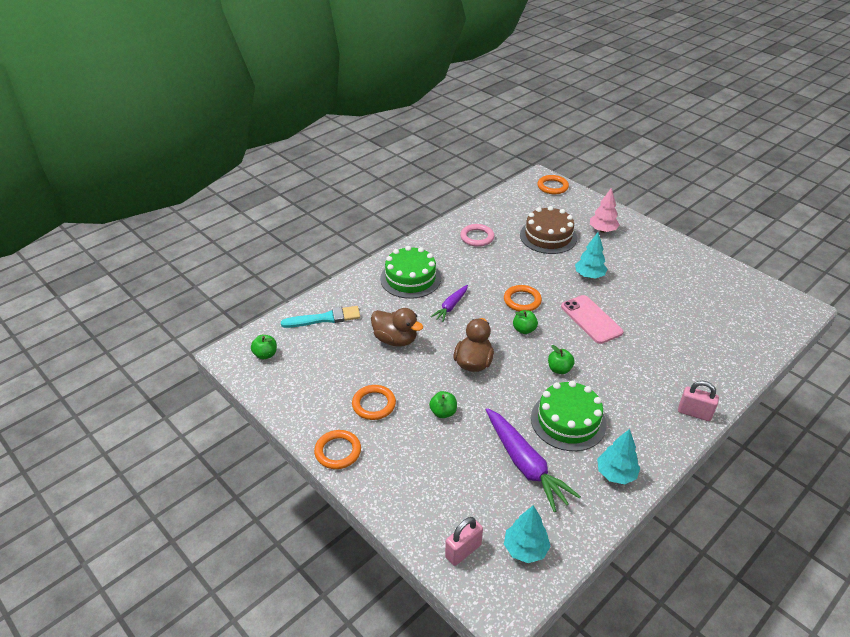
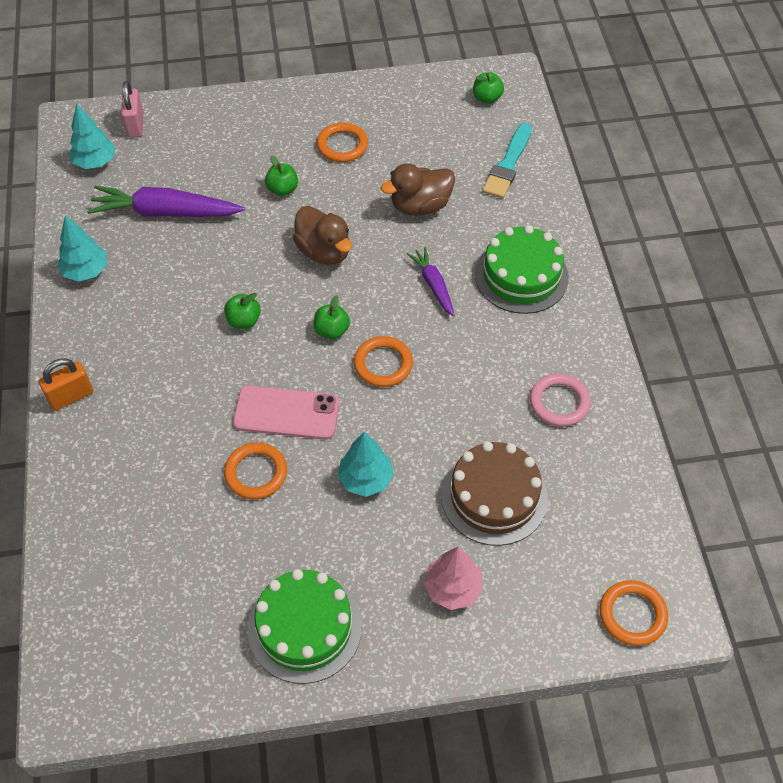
camera: 125 degrees right, 15 degrees up
orange ring [314,430,361,469] -> orange ring moved to [224,442,287,499]
green cake [531,381,607,451] -> green cake moved to [248,569,362,684]
pink padlock [678,381,719,421] -> orange padlock [39,358,93,411]

